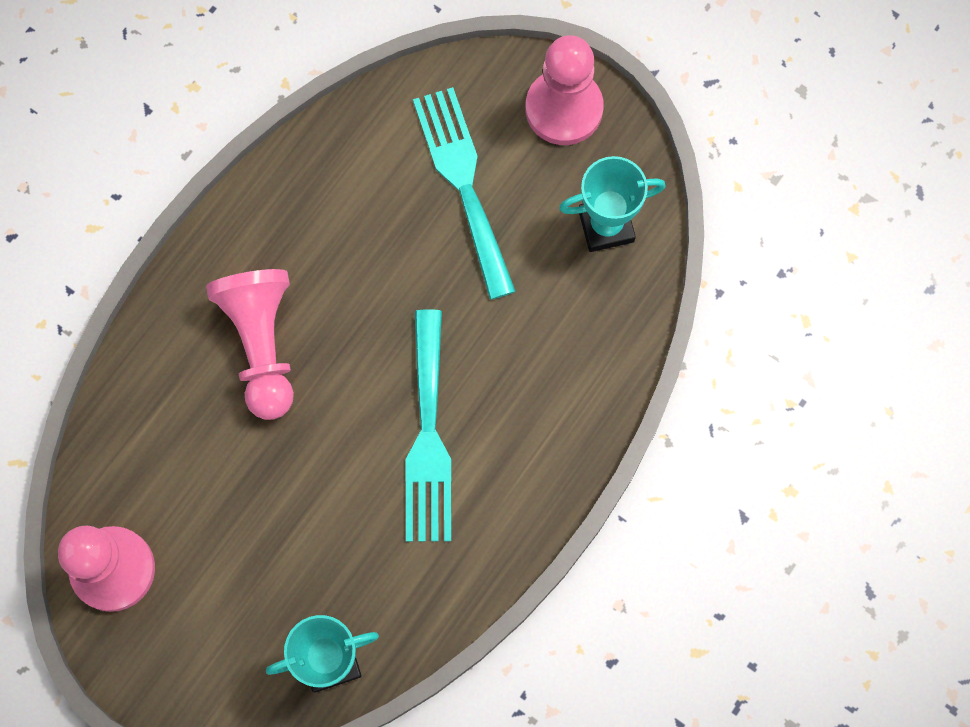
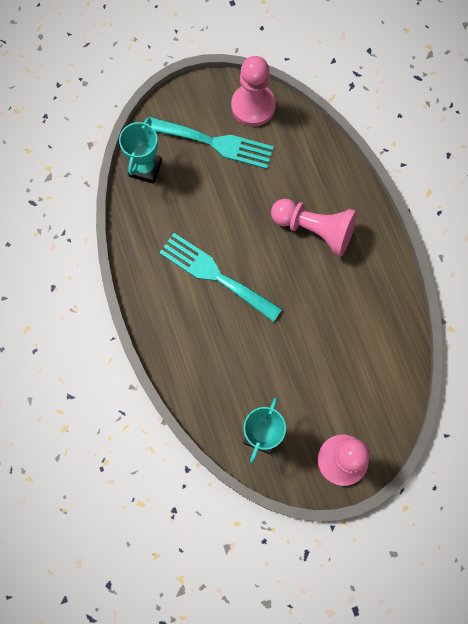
camera: 125 degrees right, 0 degrees up
turquoise fork [413,87,516,300] -> turquoise fork moved to [149,117,274,169]

